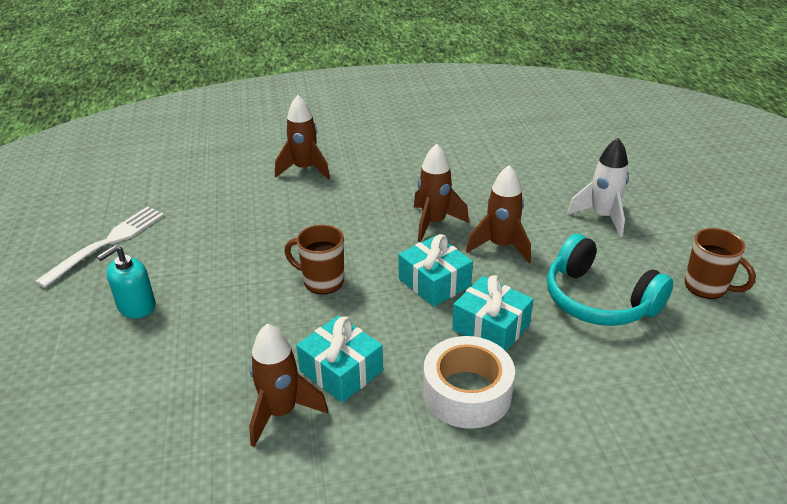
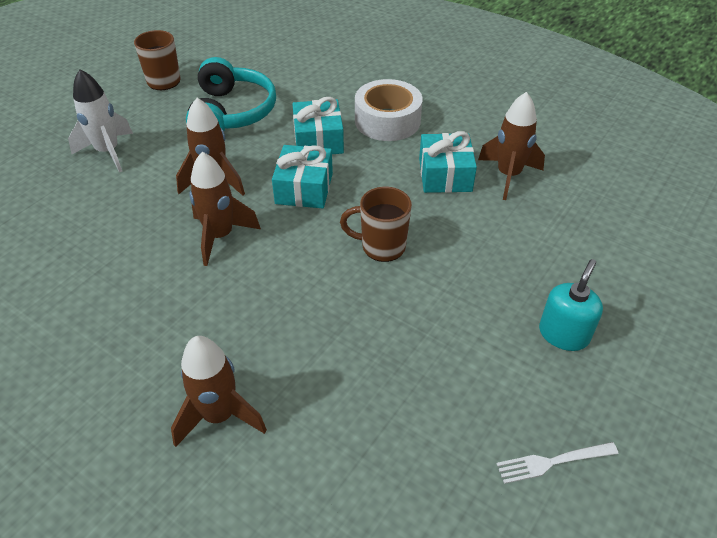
camera: 135 degrees left, 10 degrees up
white fork [35,207,165,288] -> white fork [497,442,618,484], size x0.57
turquoise soap dispenser [97,245,155,318] -> turquoise soap dispenser turned 60 degrees counterclockwise [539,259,603,351]
brown mug [284,225,344,294] -> brown mug turned 120 degrees clockwise [340,187,412,262]

